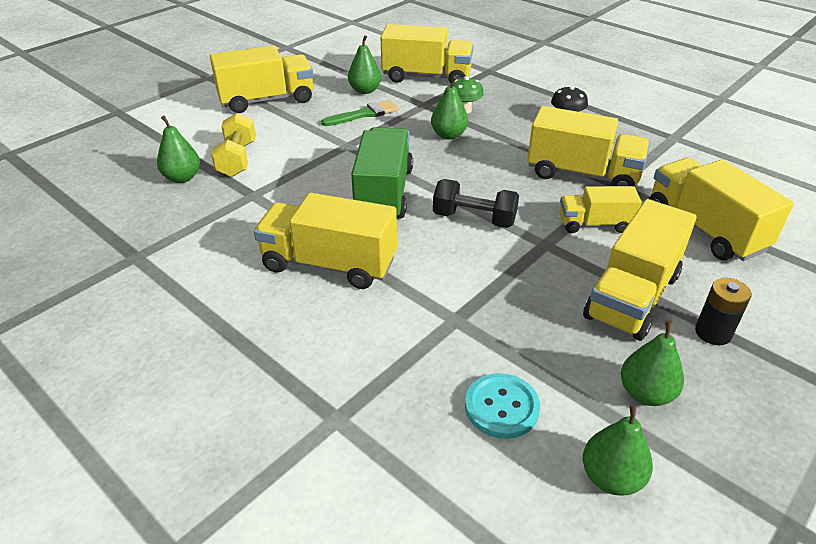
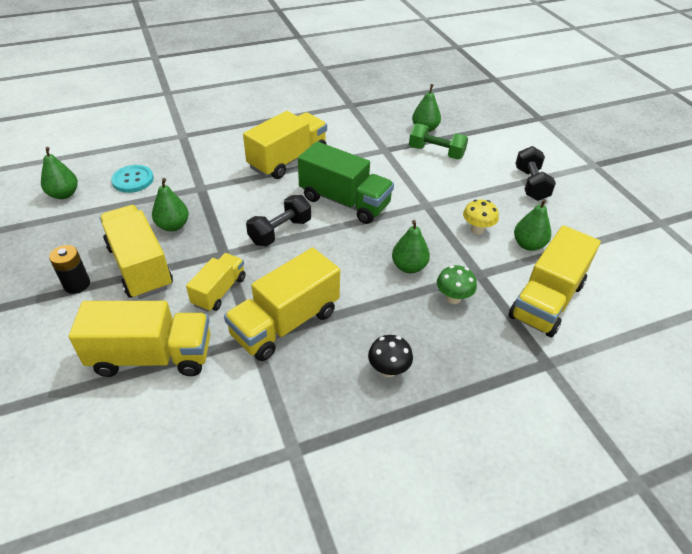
camera: 115 degrees right, 5 degrees up
yellow truck [210,45,313,113] -> black dumbbell [515,146,556,201]
yellow dumbbell [211,113,256,177] -> green dumbbell [409,123,468,160]
green brush [321,100,399,126] -> yellow mushroom [463,199,499,234]
green pear [621,320,684,406] -> green pear moved to [152,178,189,231]

